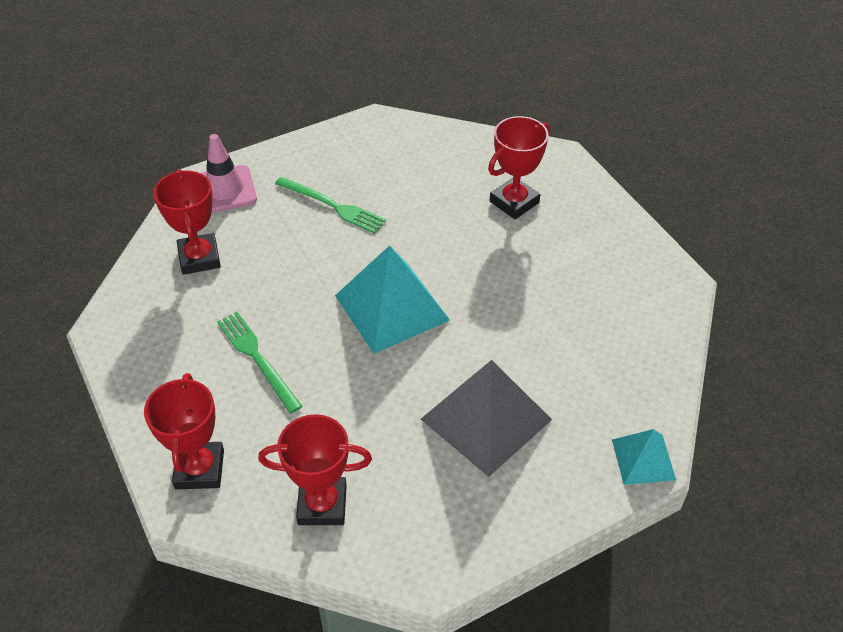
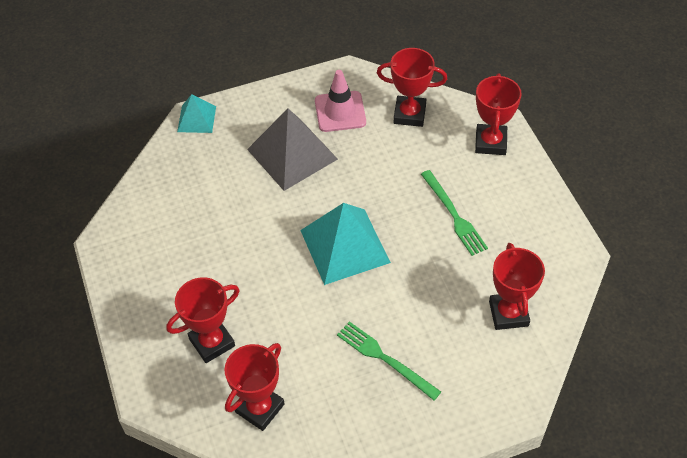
camera: 170 degrees left, 5 degrees up
pink traffic cone [201,134,257,213] -> pink traffic cone moved to [315,70,366,132]
none -> red trophy [225,343,284,431]

